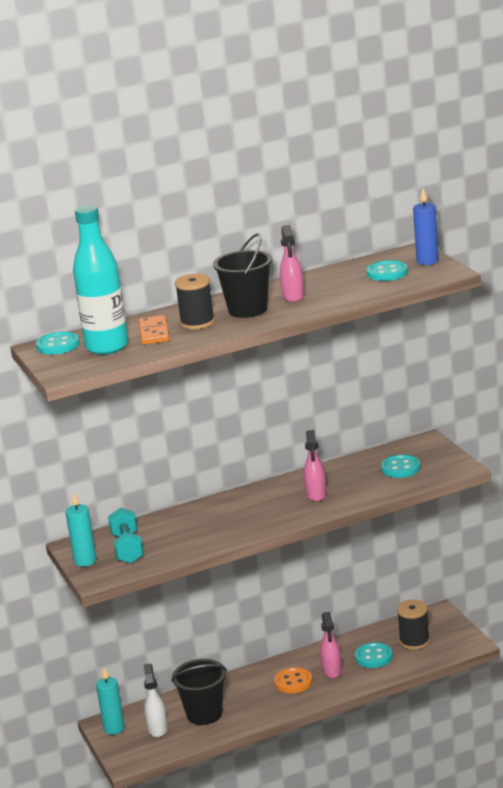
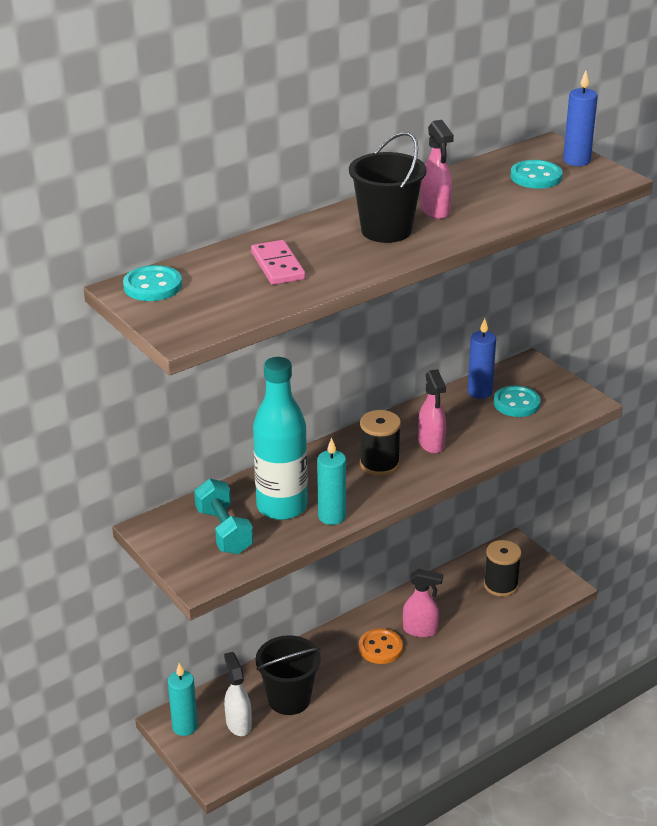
camera: 15 degrees left, 10 degrees up
turquoise candle [65,493,97,567] -> turquoise candle moved to [317,438,346,525]
turquoise bottle [73,205,128,355] -> turquoise bottle moved to [253,357,308,520]
orange domino [139,315,169,344] -> pink domino [251,240,306,285]
black spool [175,274,215,330] -> black spool moved to [360,410,401,476]
pink spray bottle [320,612,342,678] -> pink spray bottle turned 60 degrees counterclockwise [403,569,443,637]
turquoise button [355,642,393,668] -> none
none -> blue candle [467,318,496,399]

